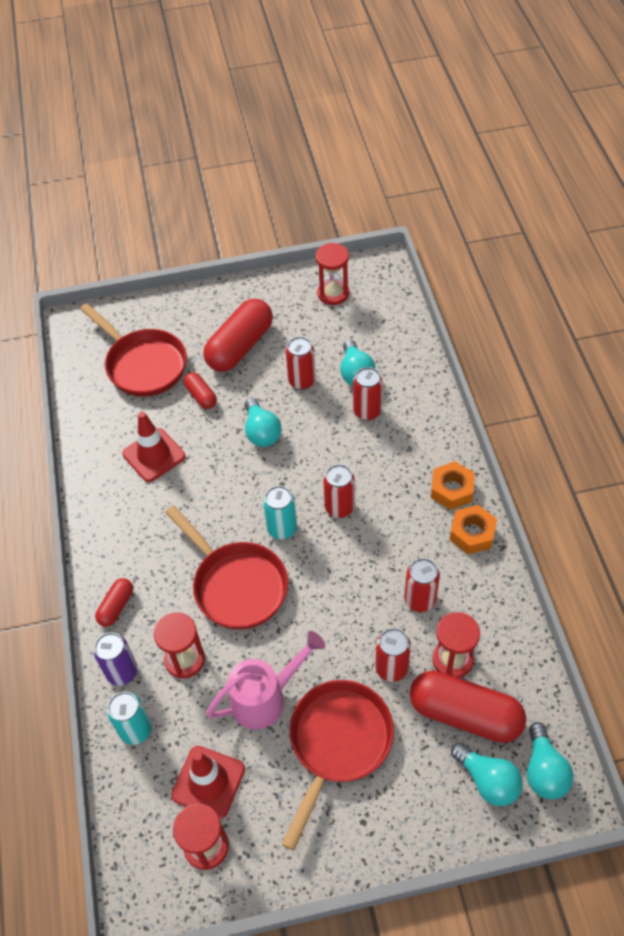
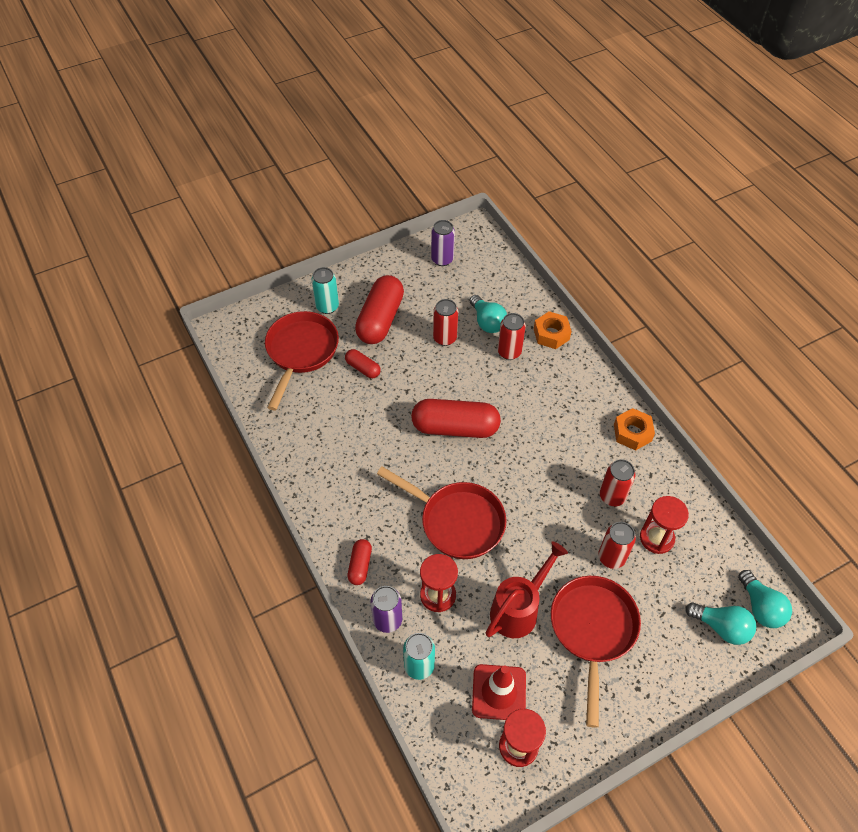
camera: 20 degrees left, 0 degrees up
red pan [80,303,187,397] -> red pan turned 105 degrees counterclockwise [265,311,339,410]
red traffic cone [122,411,185,482] -> none
pink watering can [206,631,325,729] -> red watering can [486,541,568,638]
turquoise light bulb [245,398,281,447] -> none
turquoise can [263,486,297,539] -> turquoise can moved to [311,267,339,314]
red hourglass [316,243,349,305] -> purple can [431,220,455,266]
red can [323,464,355,518] -> none
red capsule [410,671,526,743] -> red capsule moved to [411,399,501,438]
orange nut [431,461,475,510] -> orange nut moved to [534,311,572,349]

